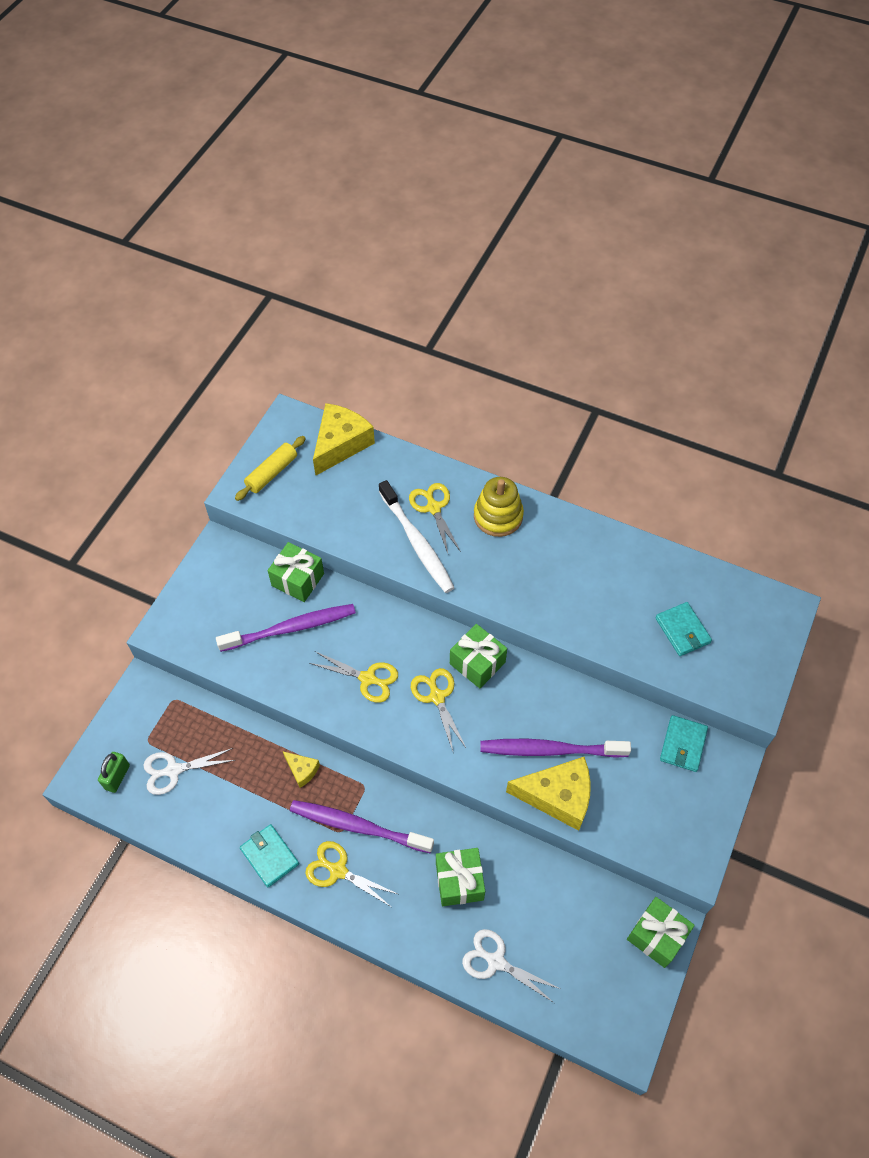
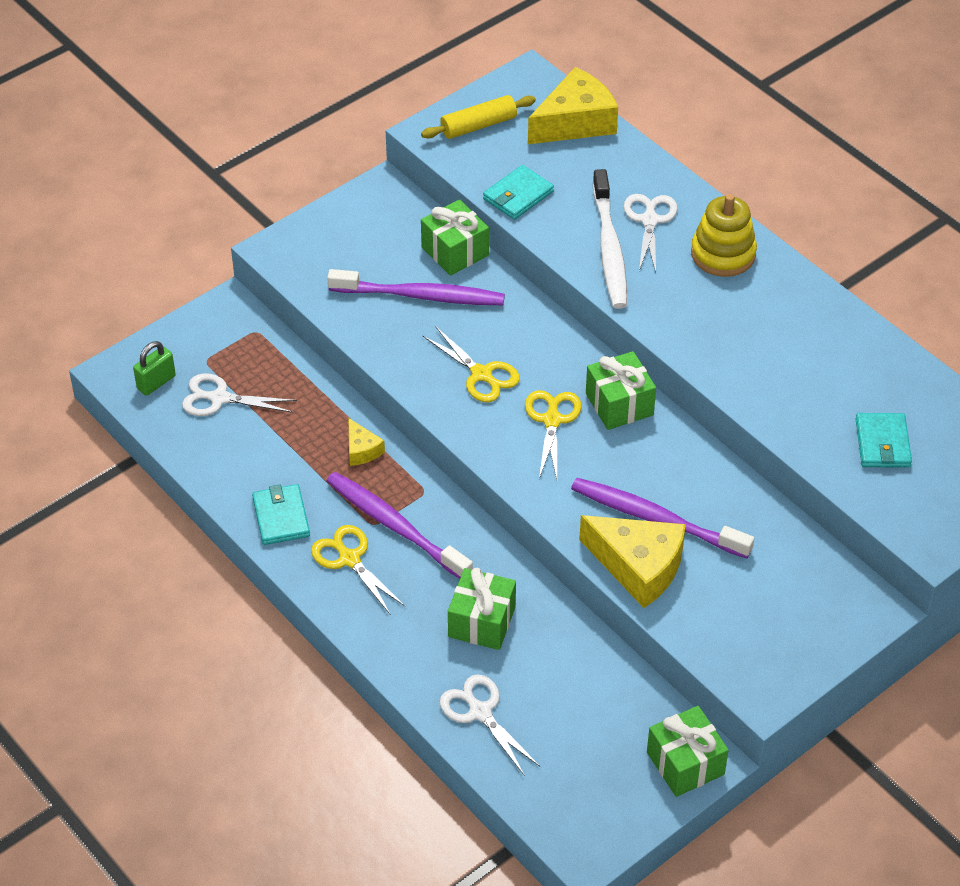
camera: 25 degrees right, 10 degrees down
yellow scissors [409,483,461,553] -> white scissors [623,194,678,273]
turquoise wallet [660,715,708,772] -> turquoise wallet moved to [483,165,554,220]

